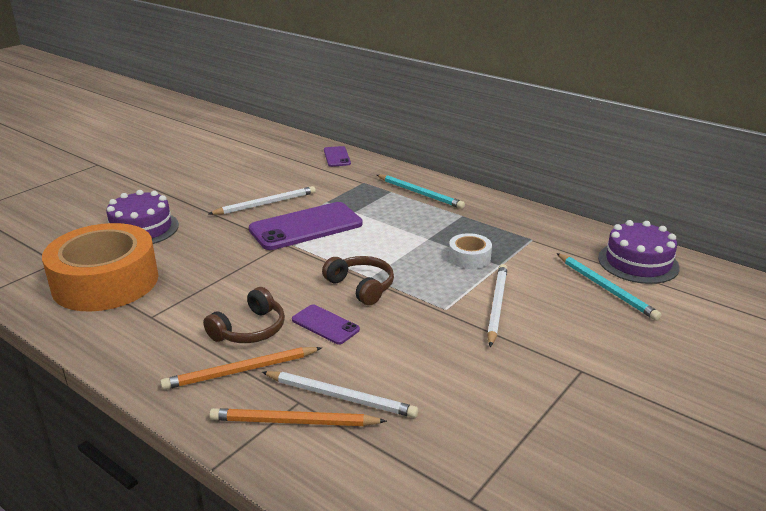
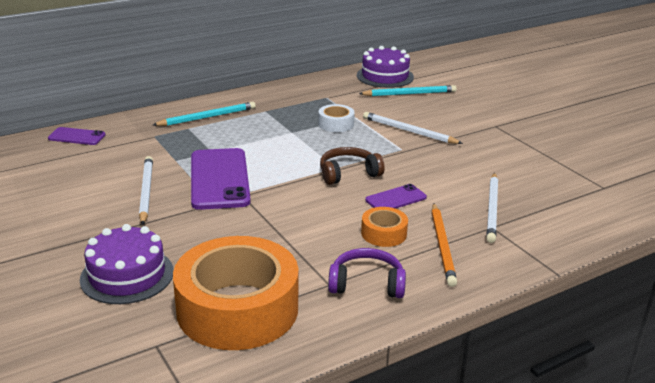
camera: 70 degrees left, 0 degrees up
brown headphones [203,287,285,343] -> orange tape [361,207,408,247]
orange pencil [209,408,387,426] -> none
white pencil [262,371,419,418] -> white pencil turned 150 degrees clockwise [486,172,498,243]
none -> purple headphones [328,248,406,298]

